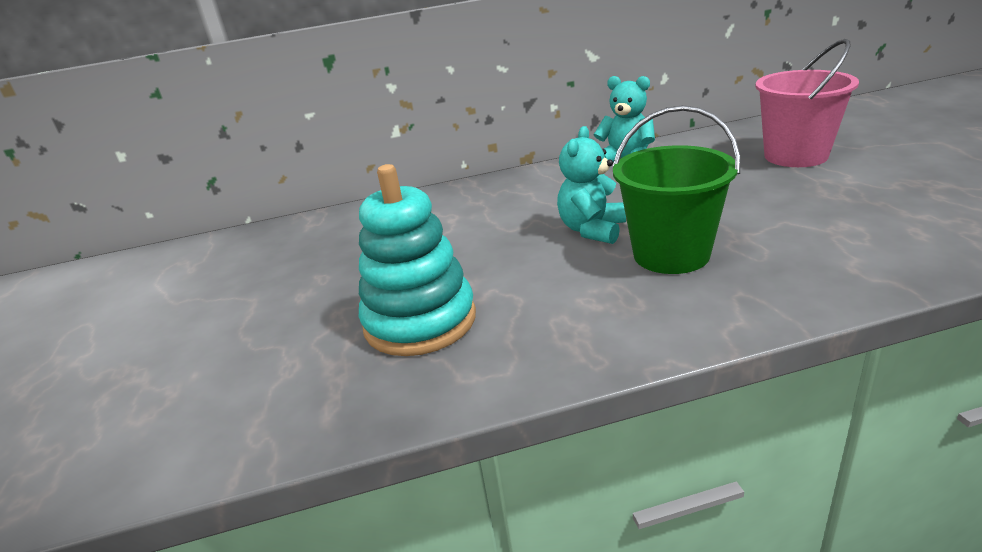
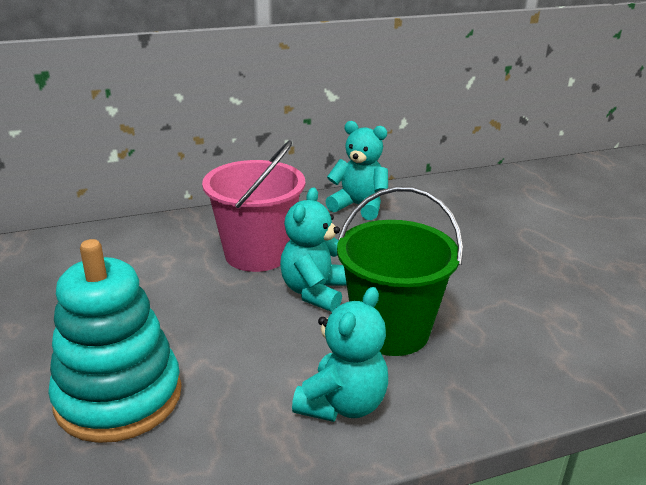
camera: 10 degrees left, 0 degrees up
pink bucket [755,39,859,167] -> pink bucket moved to [202,140,305,272]
none -> turquoise teddy bear [292,287,388,422]

